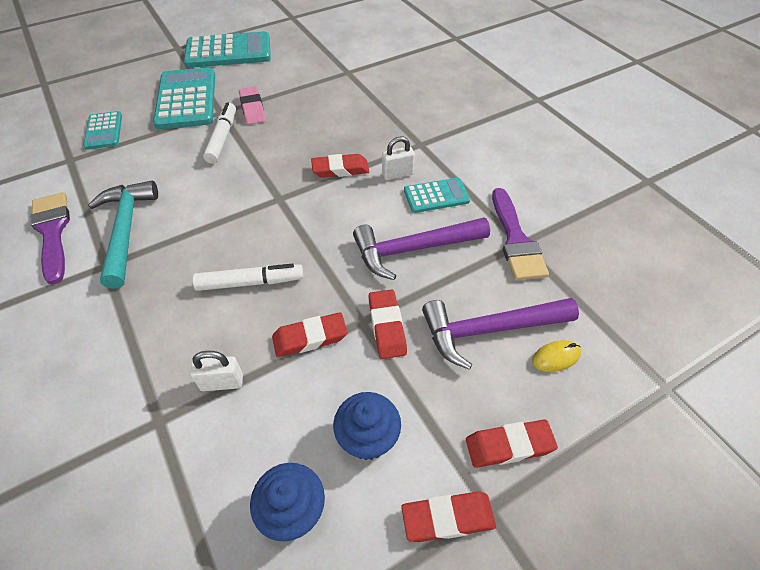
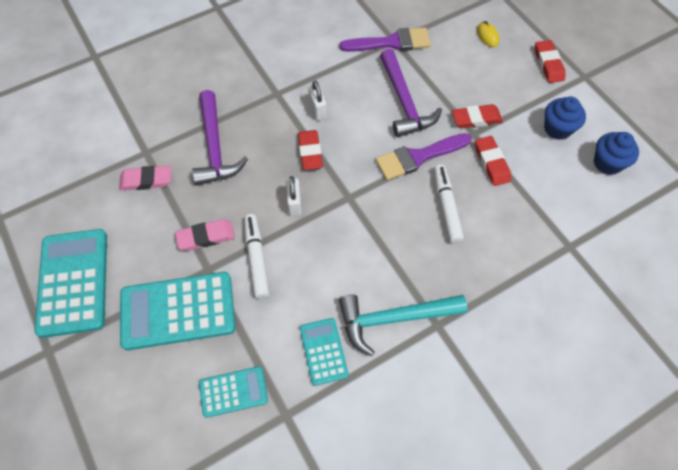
camera: 90 degrees left, 10 degrees up
purple brush [30,192,70,285] -> purple brush moved to [376,133,472,180]
white padlock [190,351,243,391] -> white padlock moved to [286,176,302,216]
white marker [203,102,236,164] -> white marker turned 75 degrees clockwise [244,214,270,299]
red eraser [401,492,496,542] -> none
turquoise calculator [404,178,470,213] -> turquoise calculator moved to [300,318,349,386]
purple hammer [422,298,579,370] -> purple hammer moved to [192,90,248,185]
none -> pink eraser [119,166,171,190]

